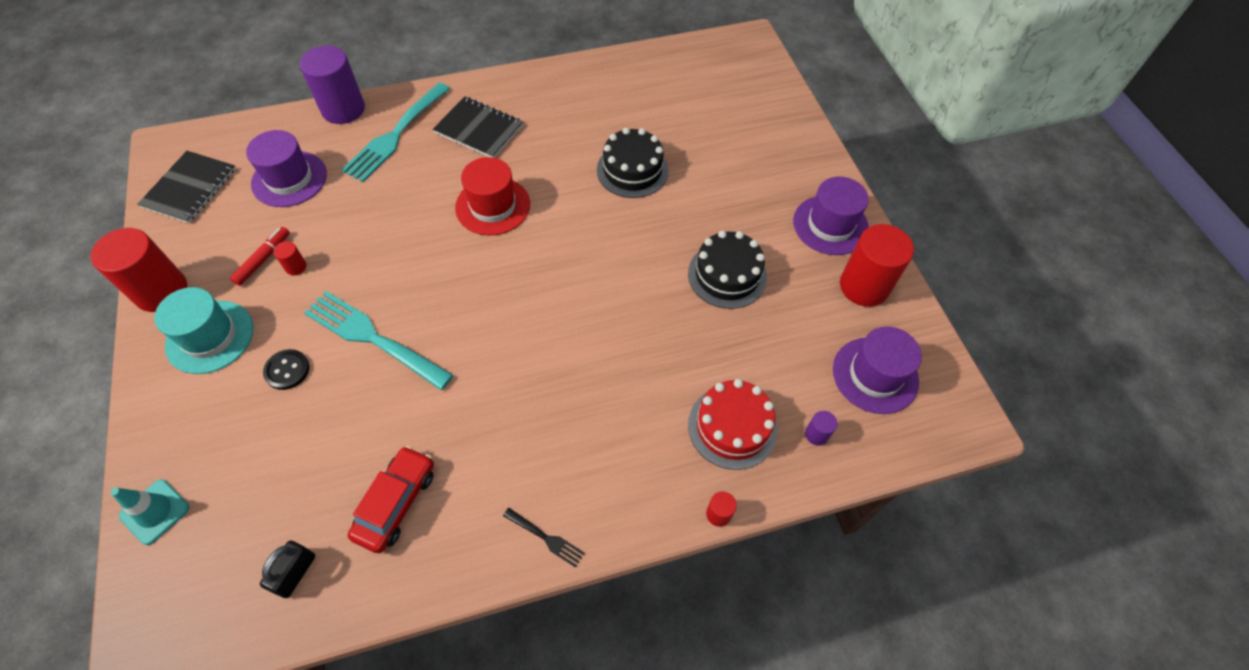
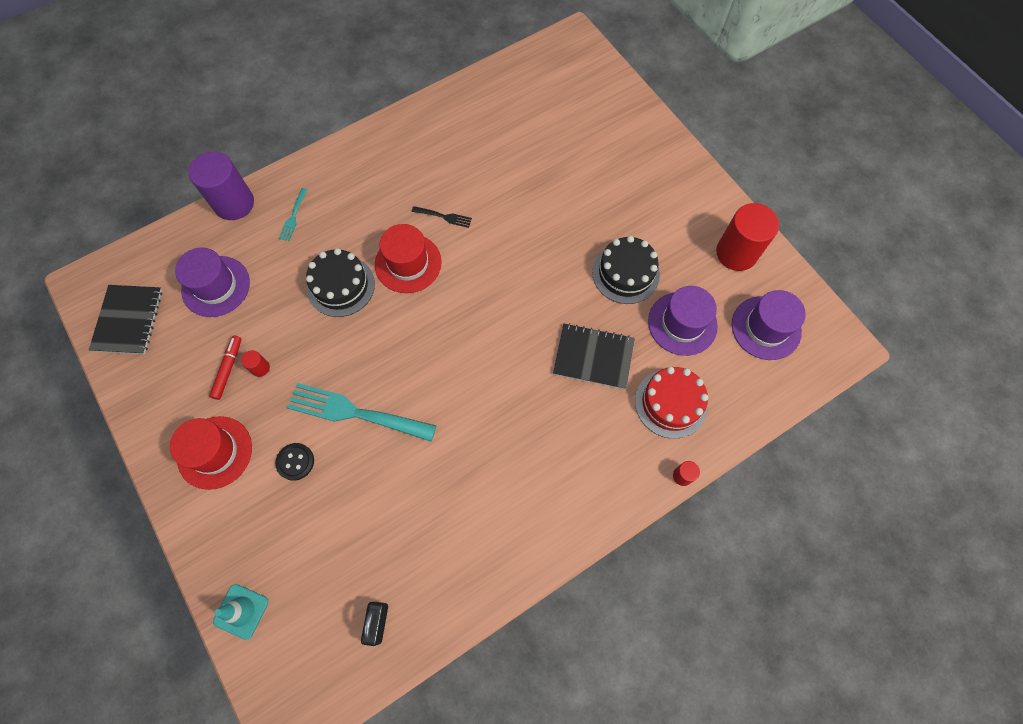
camera: 15 degrees left, 10 degrees up
red cylinder [90,228,187,312] -> none
turquoise hat [154,287,254,374] -> red hat [170,416,252,490]
turquoise fork [341,83,450,182] -> turquoise fork [278,188,308,241], size x0.45
red car [347,446,434,553] -> none
black notebook [433,96,523,158] -> black notebook moved to [553,323,635,389]
black fork [503,508,585,568] -> black fork moved to [412,206,472,228]
black cake [597,128,669,198] -> black cake moved to [306,248,375,317]
purple hat [793,177,869,255] -> purple hat moved to [648,286,718,356]
purple cylinder [805,411,837,446] -> none

